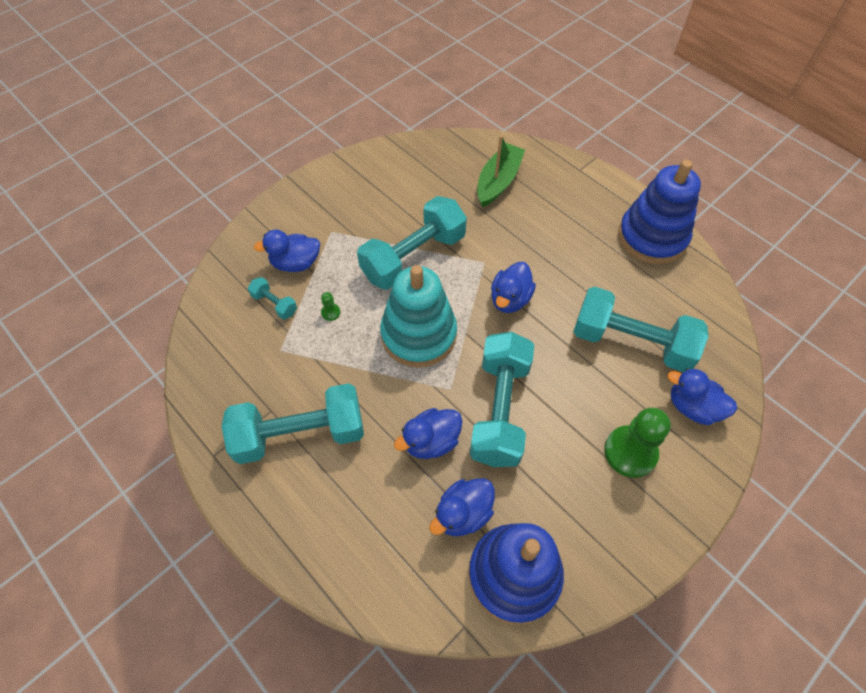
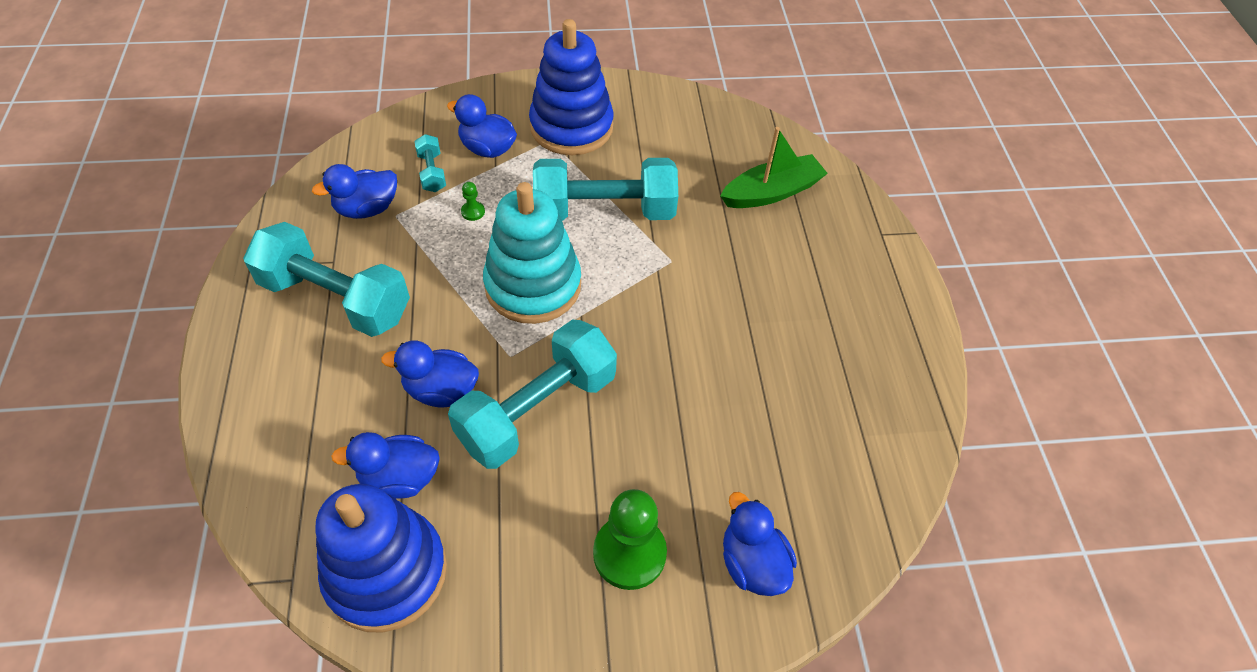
camera: 35 degrees right, 5 degrees down
blue duck [491,262,536,313] -> blue duck moved to [312,164,397,219]
turquoise dumbbell [573,287,709,372] -> none
blue stacking toy [618,160,701,264] -> blue stacking toy moved to [529,19,614,155]

